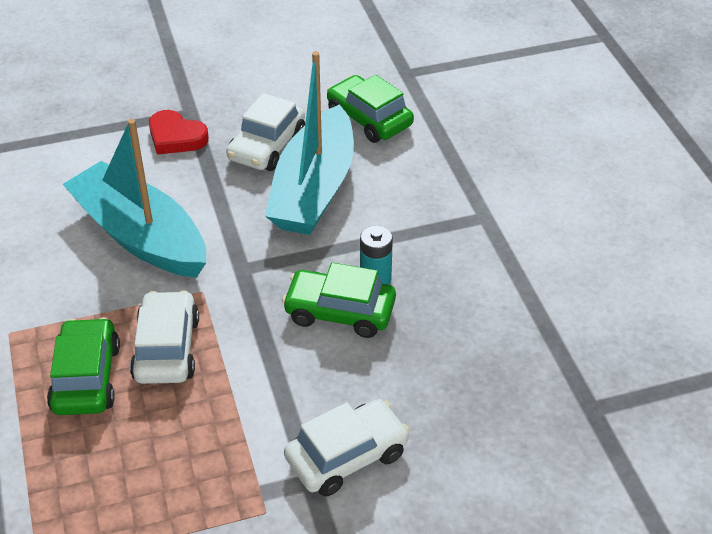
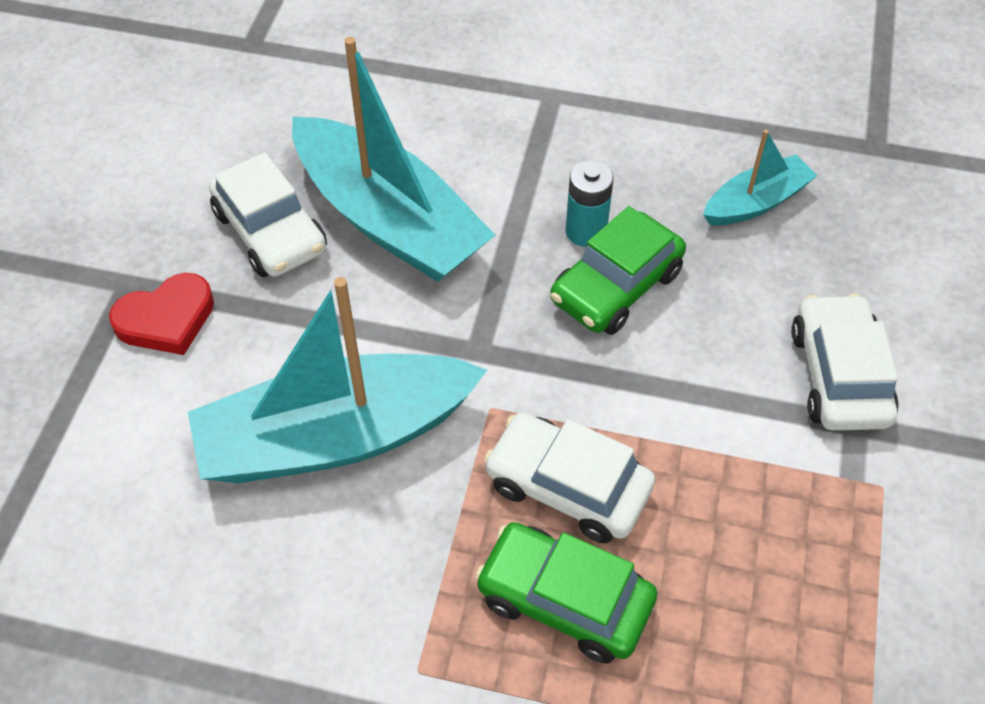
camera: 60 degrees left, 10 degrees up
green car [327,75,414,143] -> none
none -> turquoise boat [703,129,817,225]

